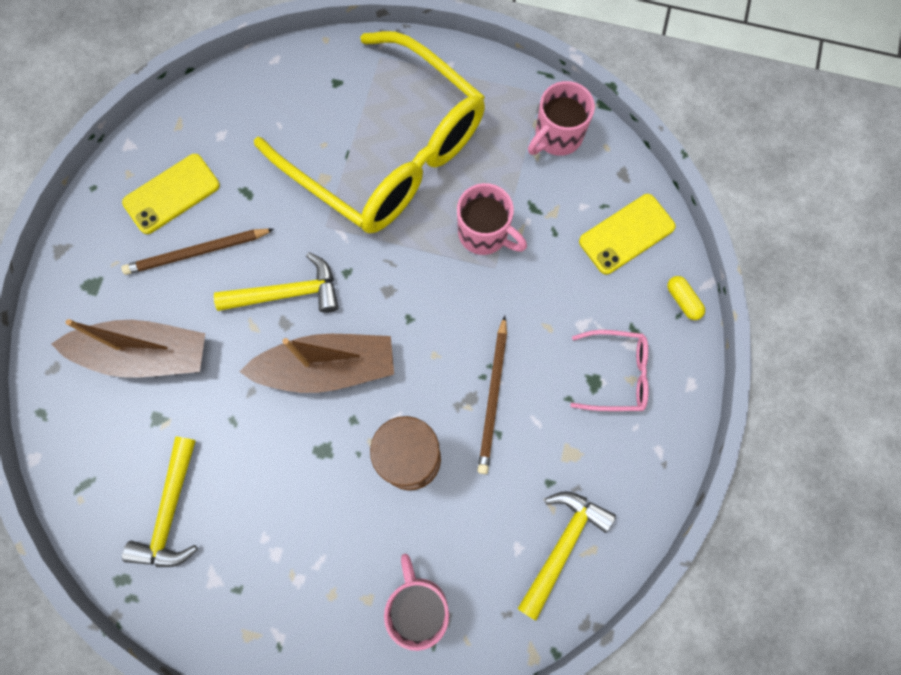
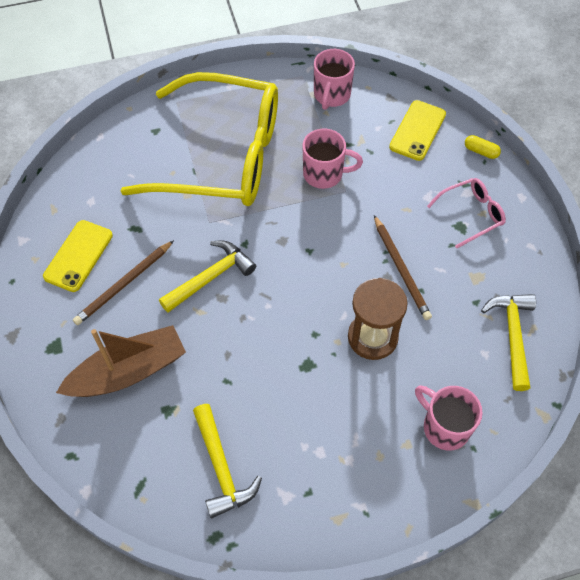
camera: 30 degrees left, 15 degrees down
brown boat [239,334,394,393] -> none

